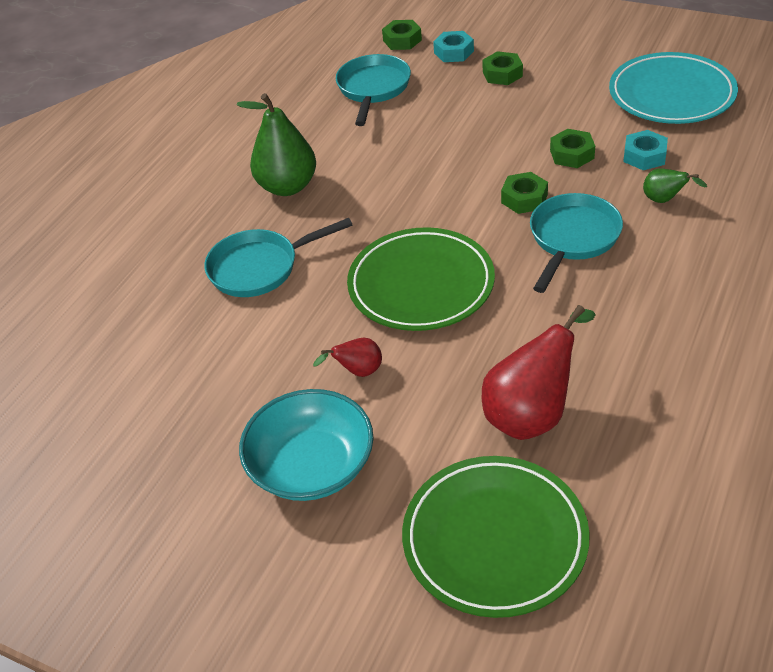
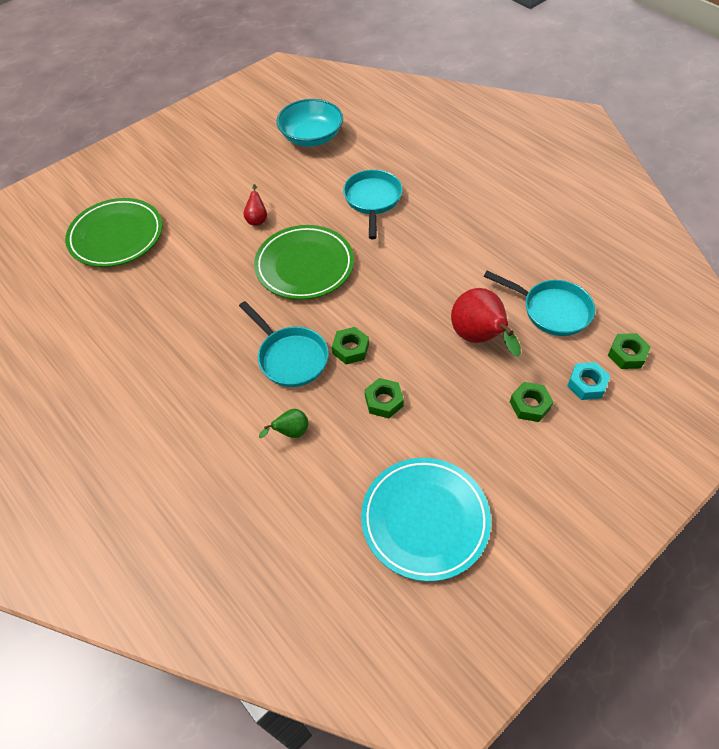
camera: 110 degrees right, 10 degrees up
green pear [237,93,316,196] -> none
turquoise bowl [239,389,374,501] -> turquoise bowl moved to [276,99,343,147]
red pear [482,305,596,440] -> red pear moved to [451,288,521,357]
turquoise nut [623,130,668,170] -> none

